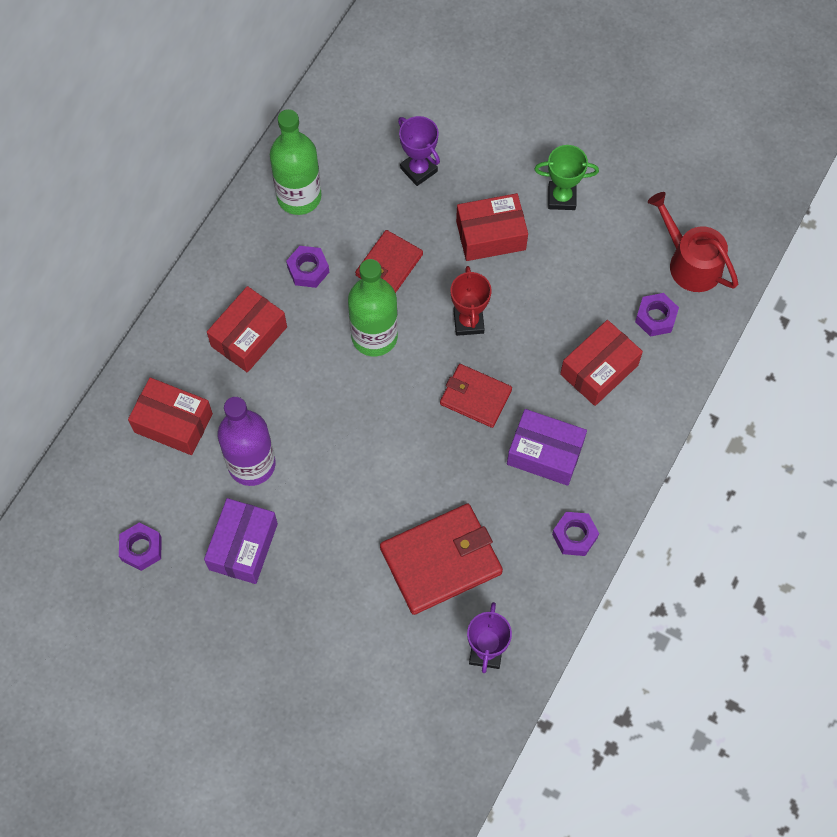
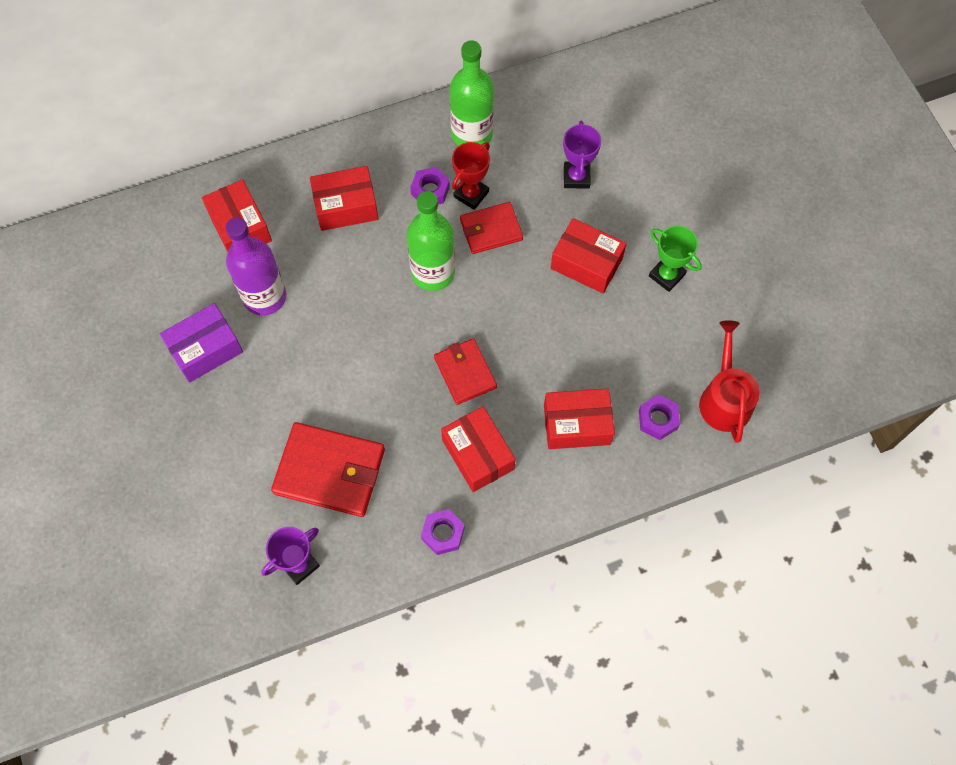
camera: 40 degrees right, 0 degrees up
purple nut [119,522,162,571] -> none
red trophy [451,266,491,336] -> red trophy moved to [452,142,490,210]
purple box [507,409,587,486] -> red box [441,406,515,492]

